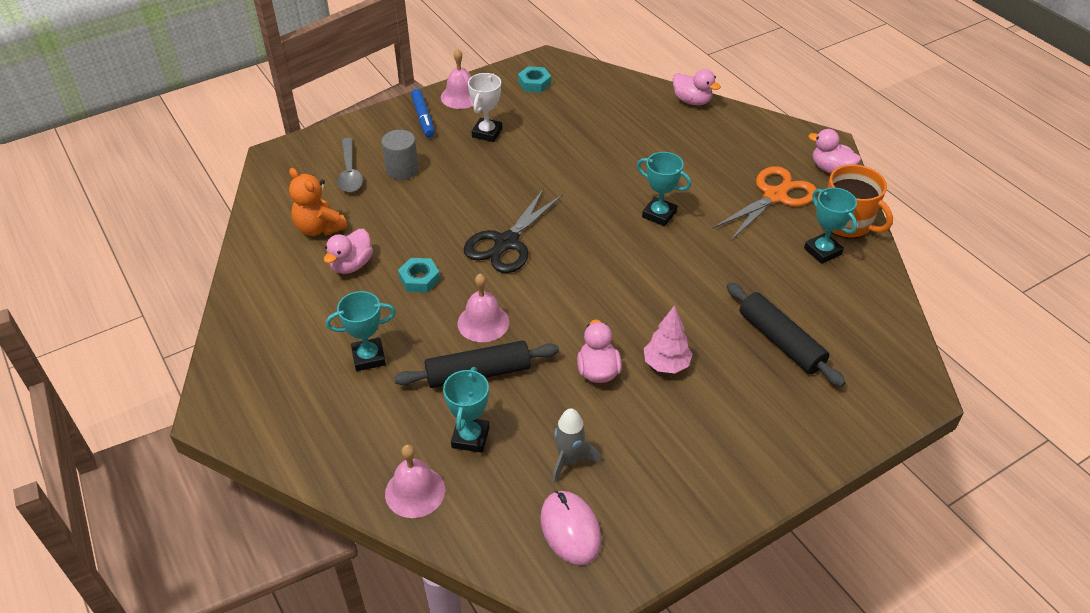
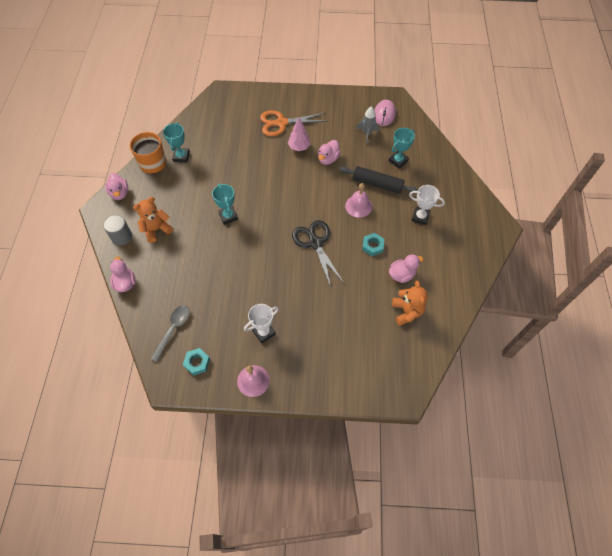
camera: 145 degrees left, 15 degrees up
turquoise trophy [326,291,396,371] -> white trophy [409,185,445,225]
grey spoon [337,138,363,192] -> grey spoon moved to [150,305,190,362]
grey cylinder [381,130,419,180] -> grey cylinder moved to [103,215,132,245]
pink bell [385,444,445,518] -> none
blue marker [411,89,435,138] -> none
black scissors [463,188,563,273] -> black scissors turned 90 degrees counterclockwise [292,220,344,287]
orange scissors [712,166,817,240] -> orange scissors moved to [260,110,326,136]
black rolling pin [727,282,846,387] -> none
none -> orange teddy bear [133,197,173,243]

